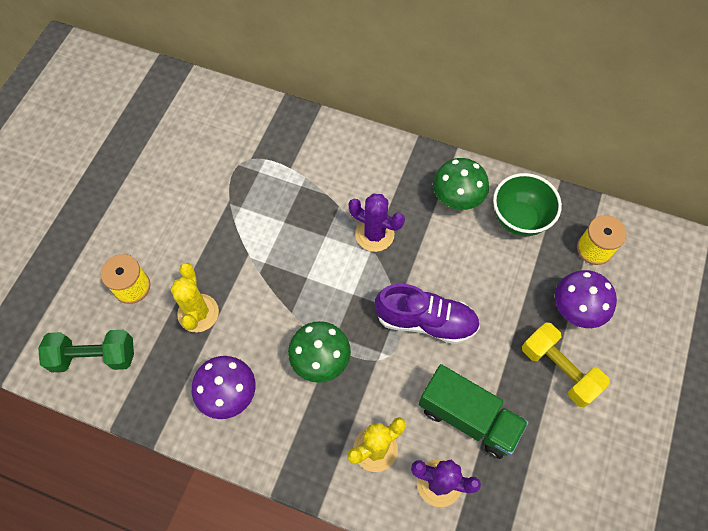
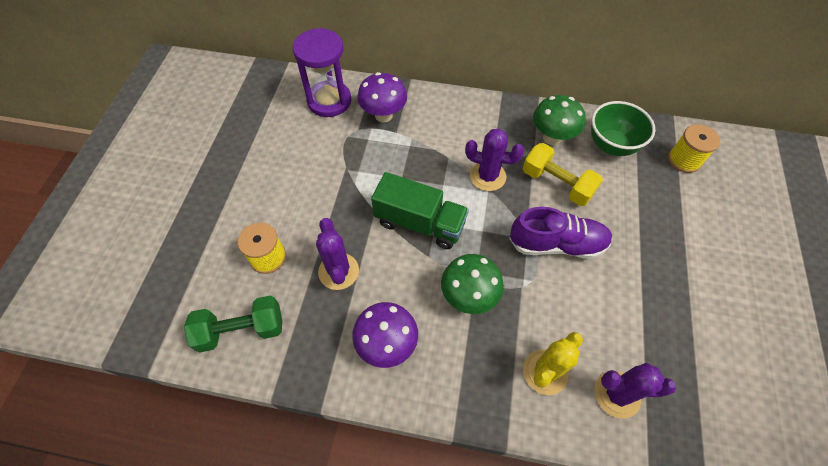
camera: 10 degrees left, 5 degrees down
yellow cactus [171,263,219,332] -> purple cactus [316,218,359,290]
green truck [419,364,529,459] -> green truck moved to [371,172,469,249]
yellow dumbbell [522,322,610,407] -> yellow dumbbell moved to [522,143,603,206]
purple mushroom [555,270,617,328] -> purple mushroom moved to [357,72,407,122]
none -> purple hourglass [293,28,351,117]

